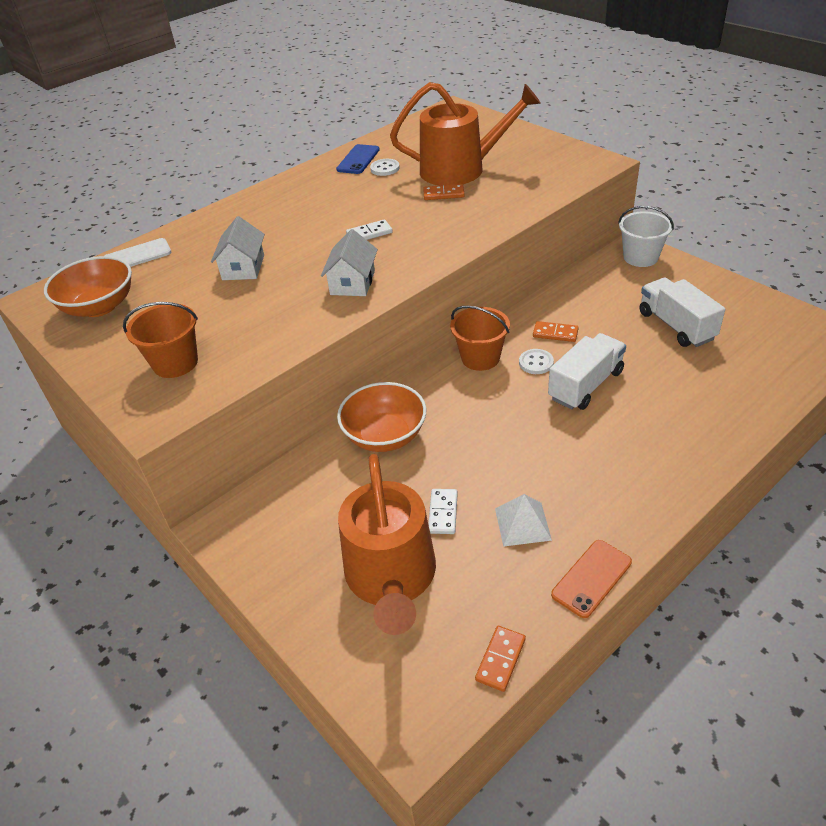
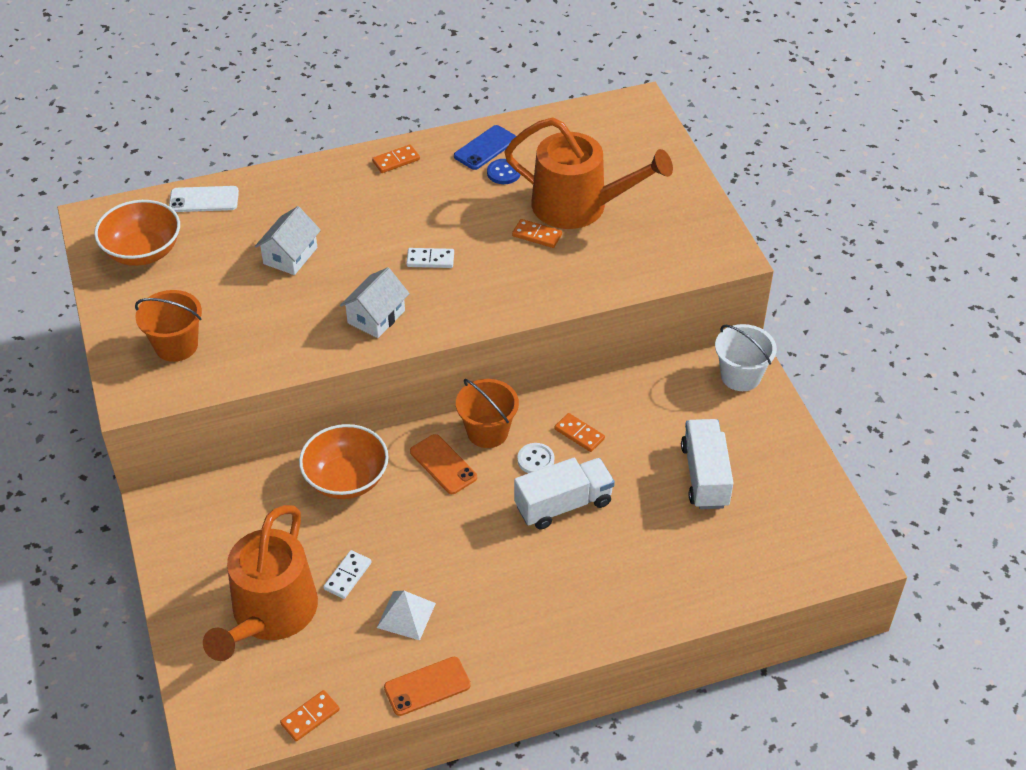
camera: 20 degrees right, 5 degrees up
white button [370,159,400,176] -> blue button [487,159,521,184]
none -> orange domino [372,145,420,173]
none -> orange phone [410,434,477,494]

